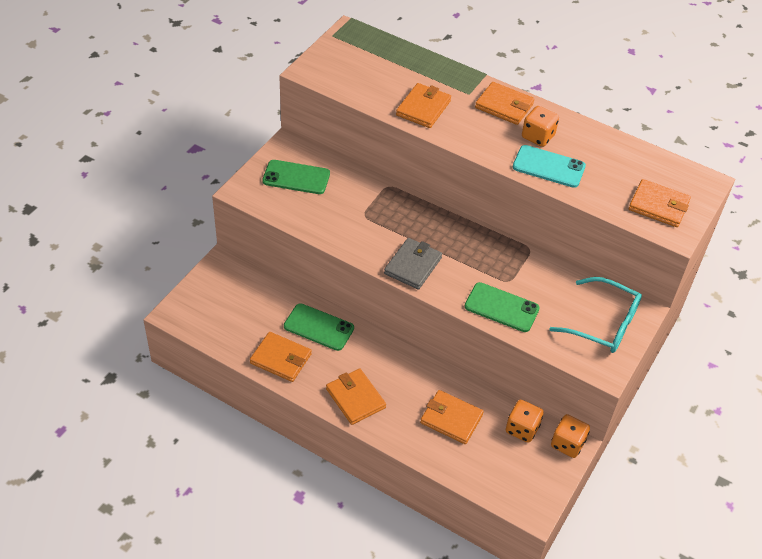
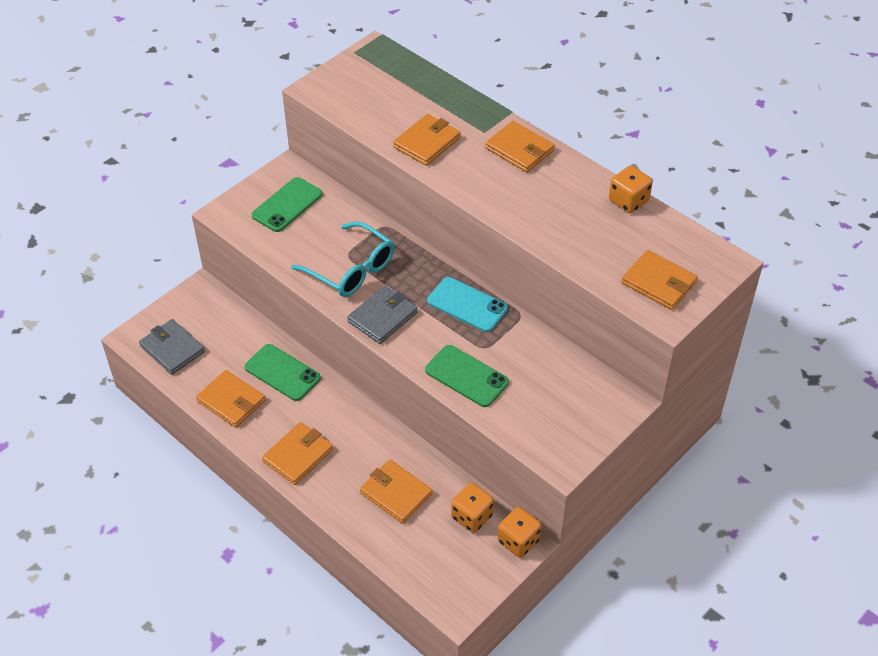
camera: 15 degrees right, 0 degrees up
green phone [262,160,330,194] -> green phone turned 75 degrees counterclockwise [251,177,323,232]
orange wallet [326,369,386,425] -> orange wallet turned 60 degrees clockwise [262,422,333,485]
turquoise phone [513,145,586,188] -> turquoise phone moved to [427,277,508,332]
orange dice [522,106,559,147] -> orange dice moved to [609,166,653,213]
turquoise glasses [549,277,642,353] -> turquoise glasses moved to [291,221,394,297]
none -> grey wallet [139,319,205,375]

